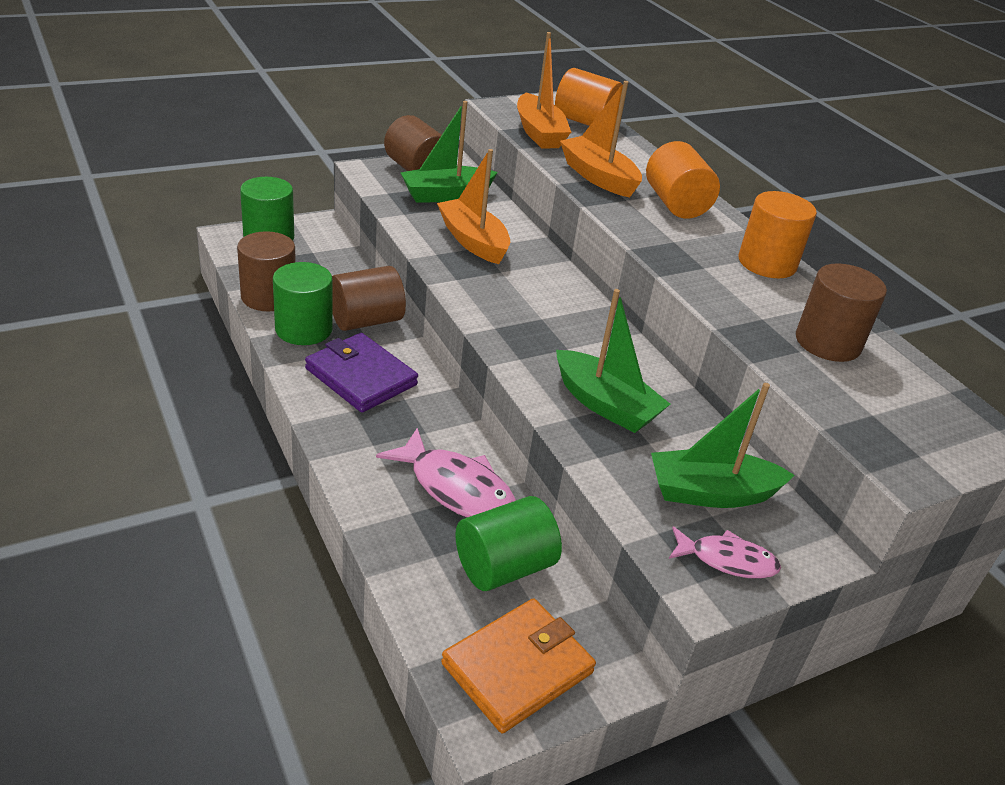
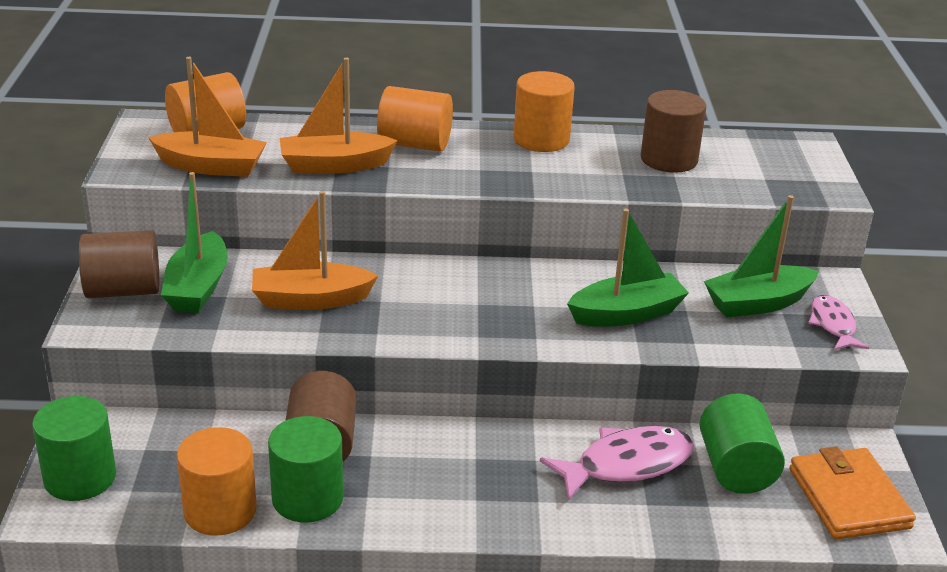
camera: 60 degrees left, 5 degrees down
brown cylinder [237,231,296,311] -> orange cylinder [177,427,257,535]
purple wallet [305,333,418,413] -> none
green boat [651,383,794,508] -> green boat turned 45 degrees clockwise [704,195,819,318]
pink fish [669,526,781,579] -> pink fish turned 45 degrees counterclockwise [808,295,869,350]

